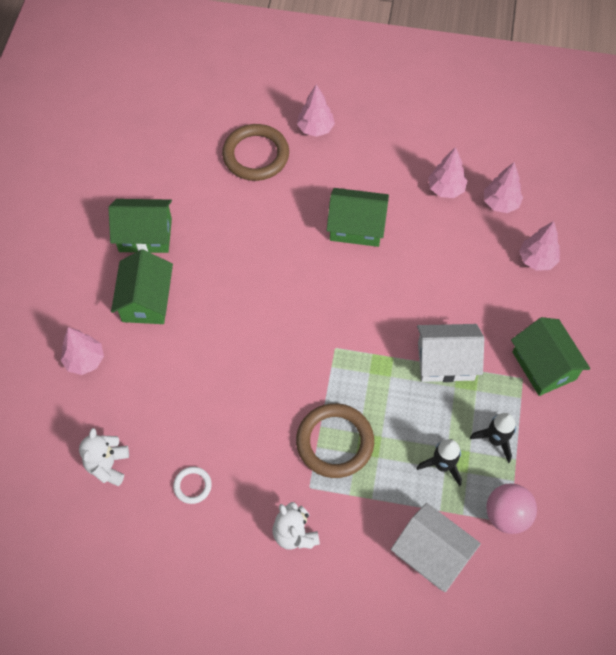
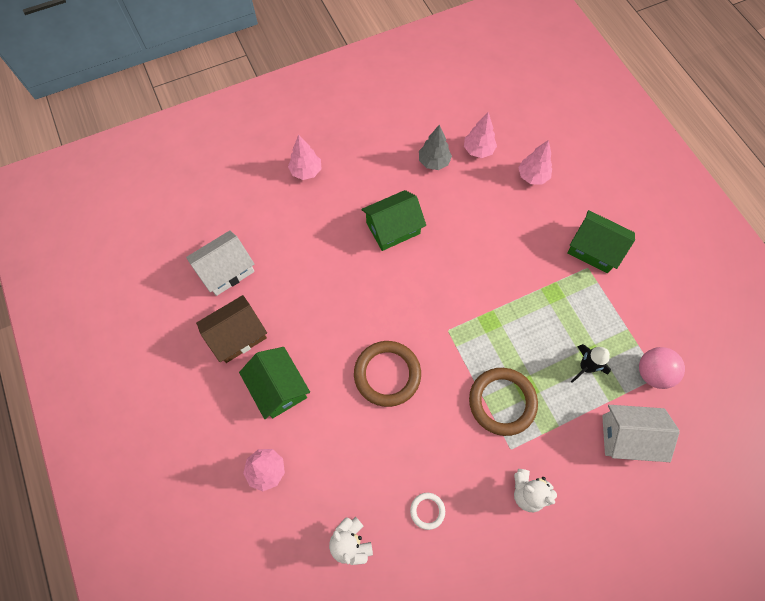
camera: 35 degrees left, 5 degrees up
green house [108,199,172,253] -> brown house [196,295,267,363]
brown ring [222,124,289,181] -> brown ring moved to [354,341,421,407]
white house [417,324,484,382] -> white house moved to [186,230,254,296]
pink tree [428,147,467,198] -> grey tree [419,125,452,170]
black rocket [470,413,516,463] -> none

